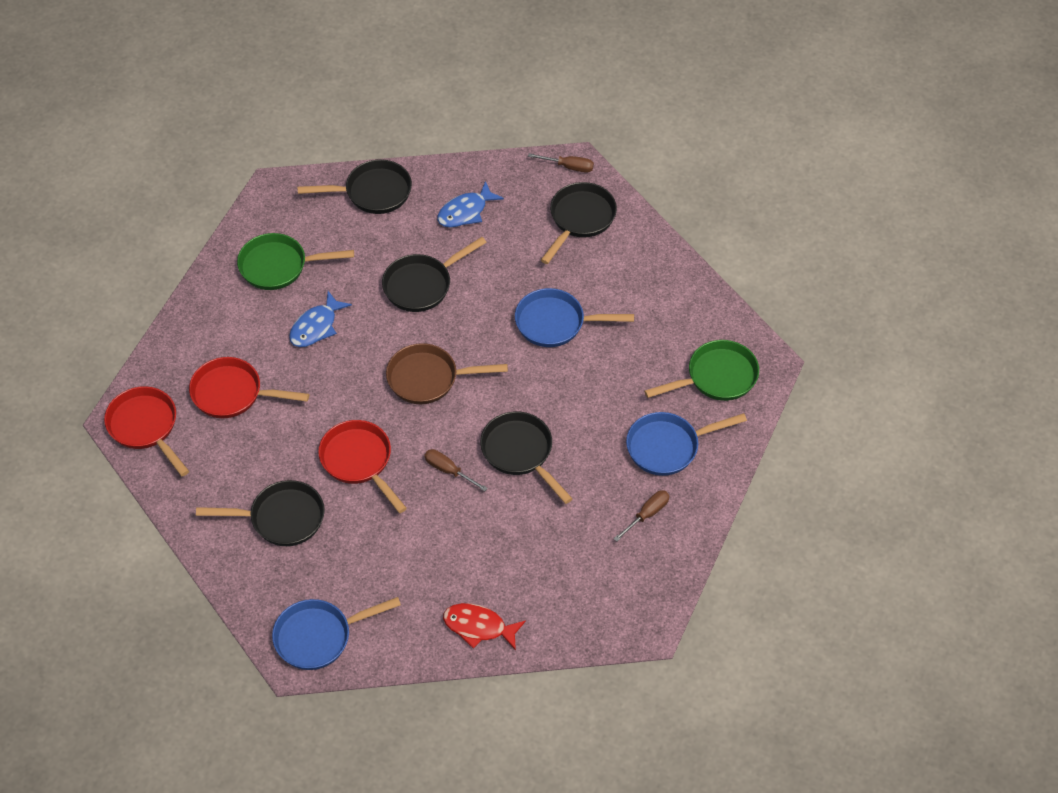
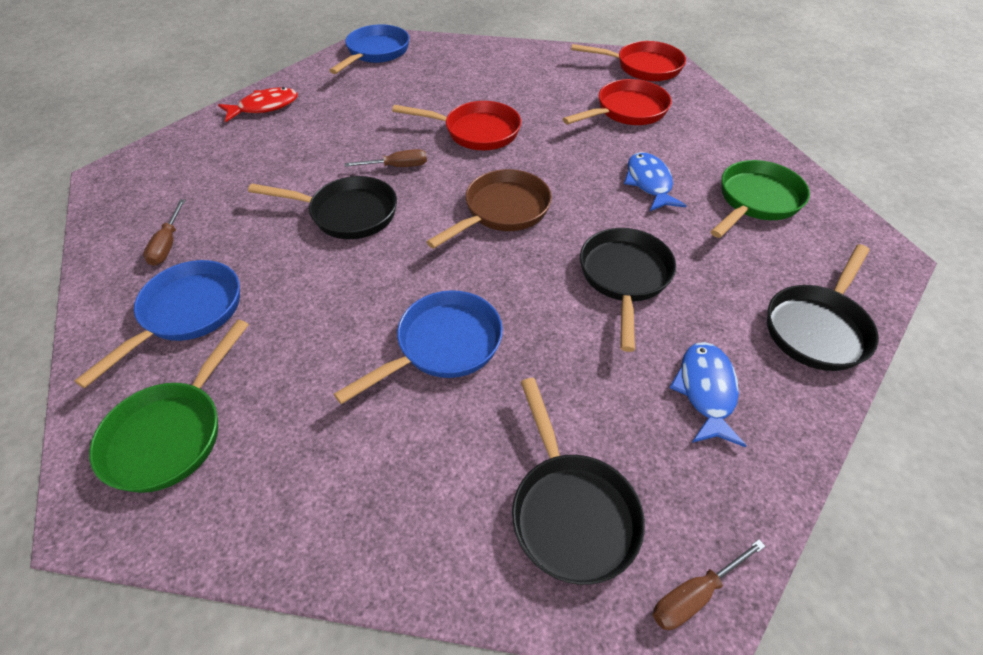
camera: 135 degrees right, 5 degrees down
black pan [196,480,325,546] -> none

